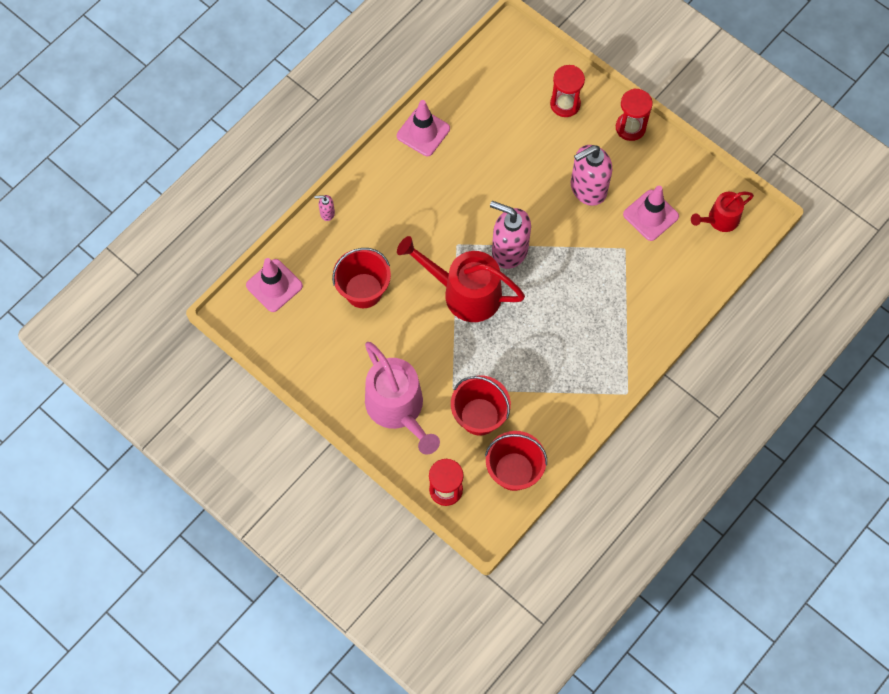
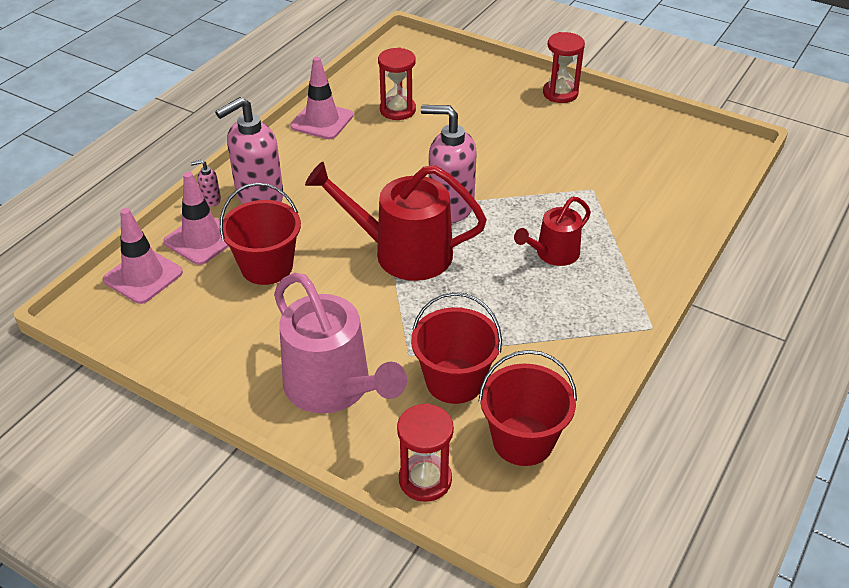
camera: 10 degrees left, 25 degrees down
red hourglass [550,65,585,117] -> red hourglass moved to [378,47,416,120]
pink soap dispenser [571,145,612,206] -> pink soap dispenser moved to [215,97,283,204]
pink traffic cone [623,186,679,241] -> pink traffic cone moved to [163,172,229,265]
red watering can [691,192,754,232] -> red watering can moved to [514,197,591,266]

